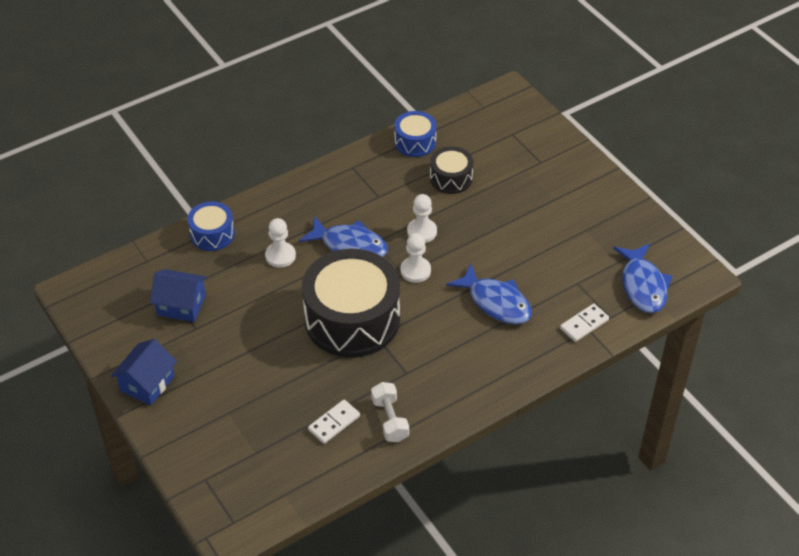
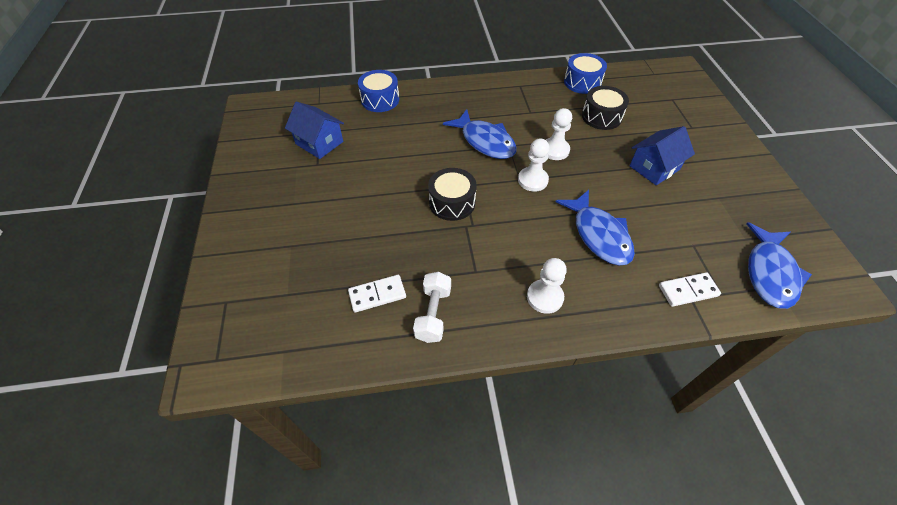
camera: 25 degrees right, 5 degrees up
blue house [111,339,177,406] -> blue house moved to [630,126,695,185]
white pawn [265,218,296,268] -> white pawn moved to [527,258,567,314]
black drum [302,249,400,358] -> black drum [428,168,477,221], size x0.49

